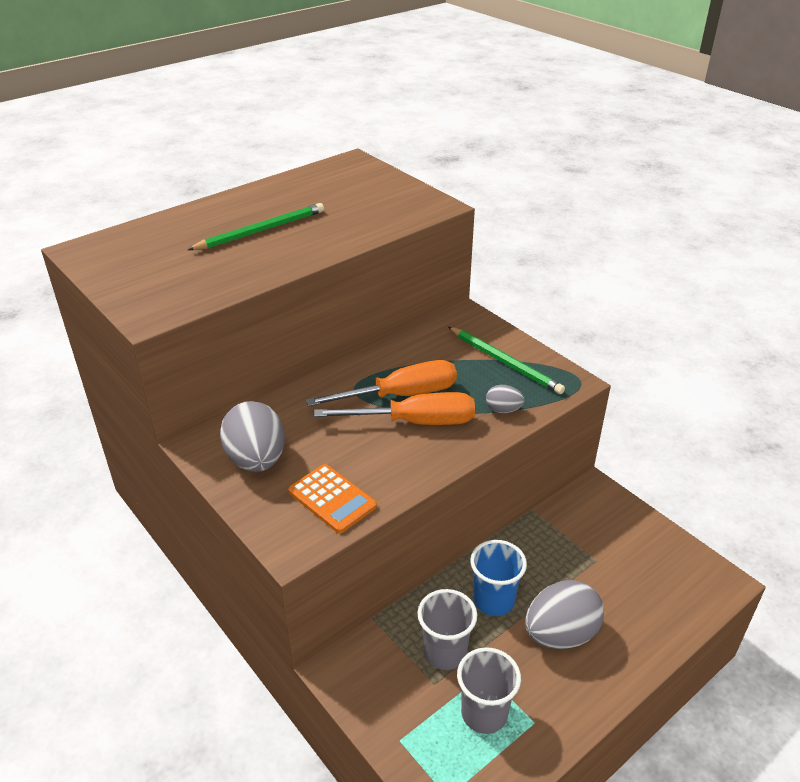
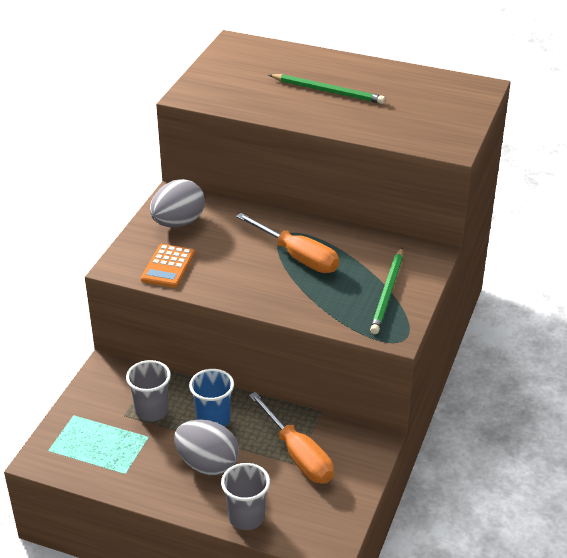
camera: 60 degrees right, 0 degrees up
orange screwdriver [314,392,475,425] -> orange screwdriver moved to [249,392,334,484]
grey cup [457,647,521,734] -> grey cup moved to [221,463,270,530]
grey egg [486,385,525,413] -> none

